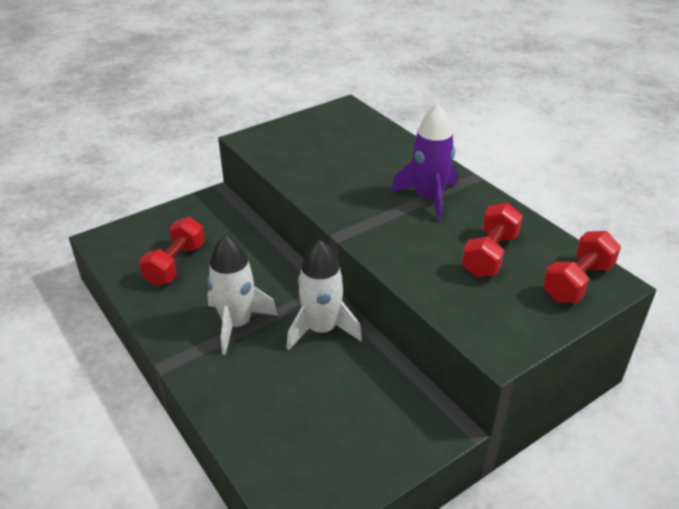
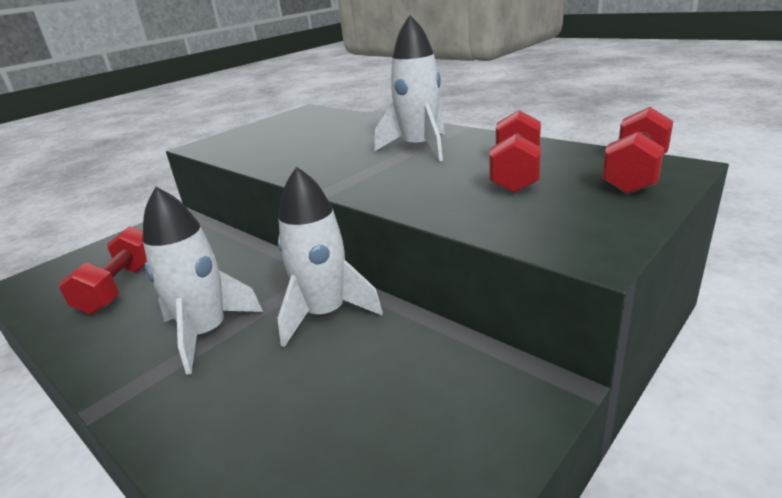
camera: 10 degrees left, 10 degrees down
purple rocket [391,104,457,222] -> white rocket [375,15,445,161]

